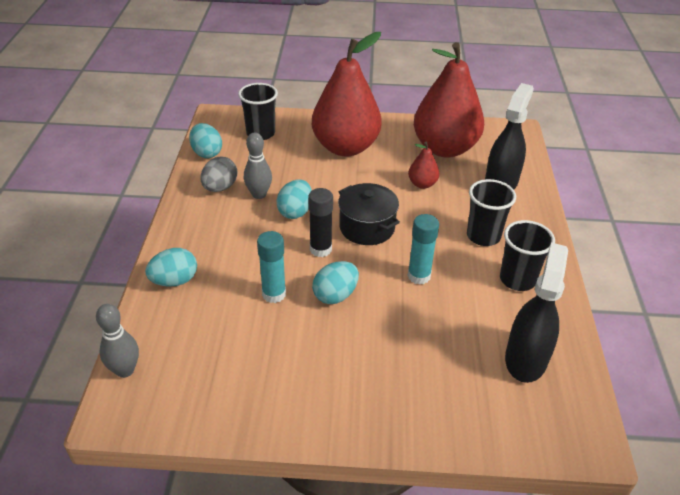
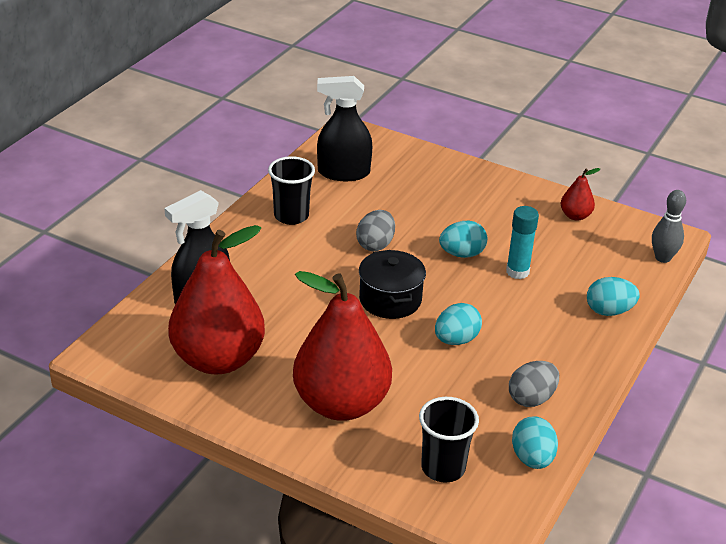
camera: 155 degrees left, 5 degrees down
grey bowling pin [244,133,272,199] -> none
black glue stick [308,188,333,257] -> none
red pear [408,142,439,189] -> red pear moved to [561,168,600,221]
turquoise glue stick [408,214,439,285] -> grey egg [356,210,395,251]
black cup [467,179,516,246] -> none
black spray bottle [505,243,568,383] -> black spray bottle turned 45 degrees clockwise [317,76,372,181]

